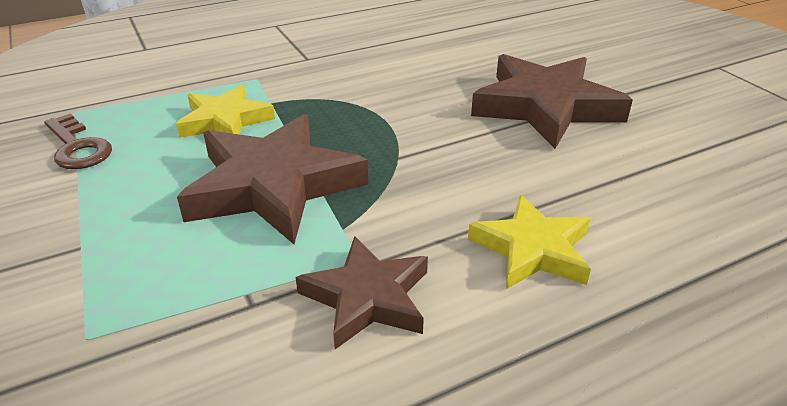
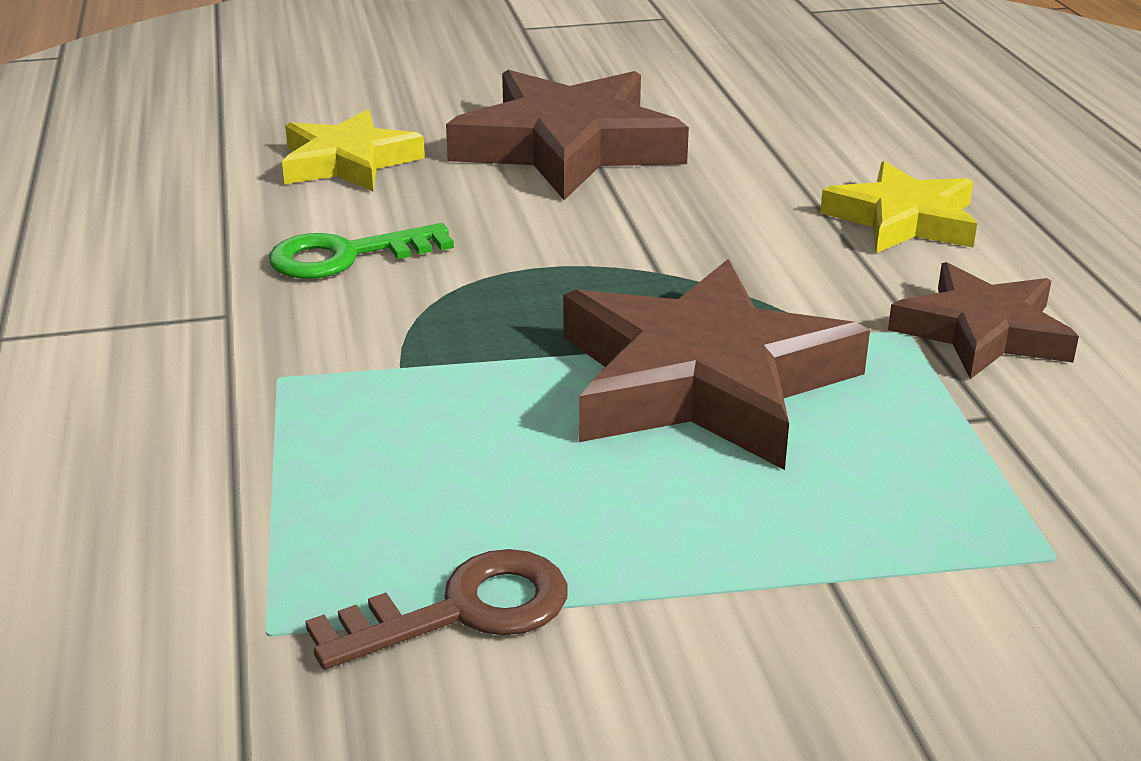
camera: 75 degrees left, 5 degrees down
yellow star [176,84,275,138] -> yellow star moved to [282,110,425,191]
none -> green key [269,223,454,279]

